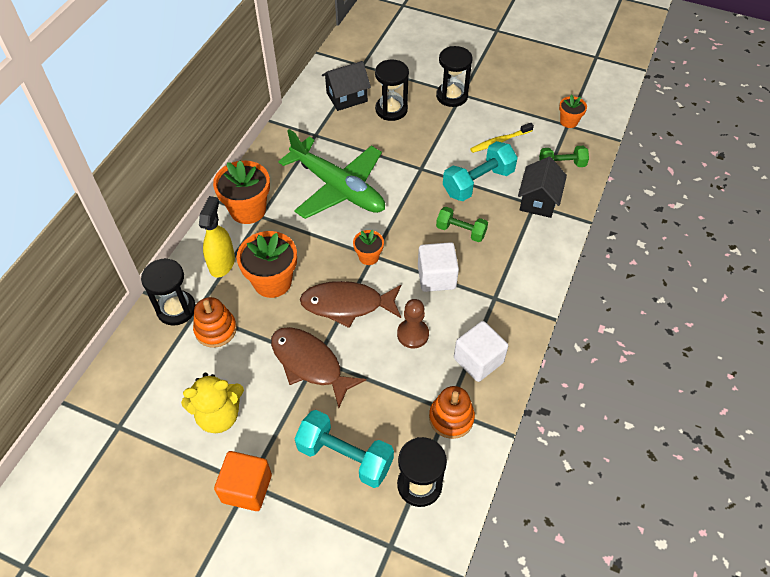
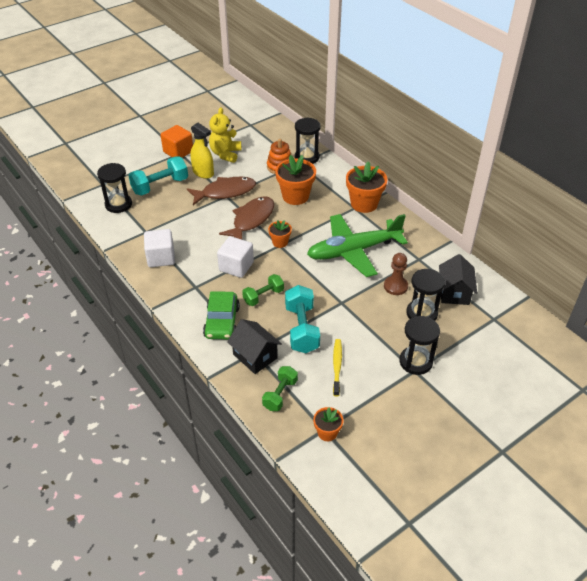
camera: 120 degrees right, 10 degrees down
yellow spray bottle [199,196,235,278] -> yellow spray bottle moved to [190,123,214,179]
brown pawn [397,299,429,348] -> brown pawn moved to [384,253,408,295]
orange stacking toy [429,386,475,439] -> none
none -> green car [203,291,240,339]

